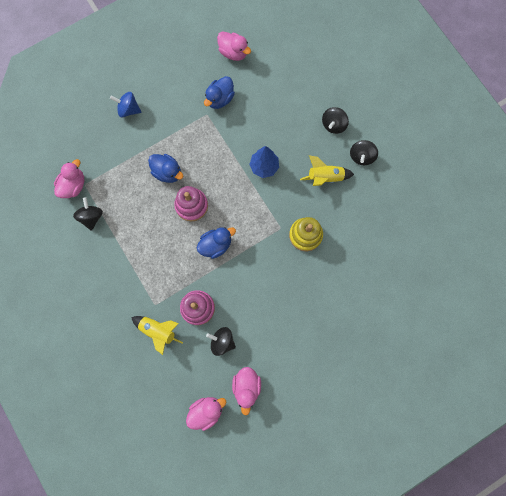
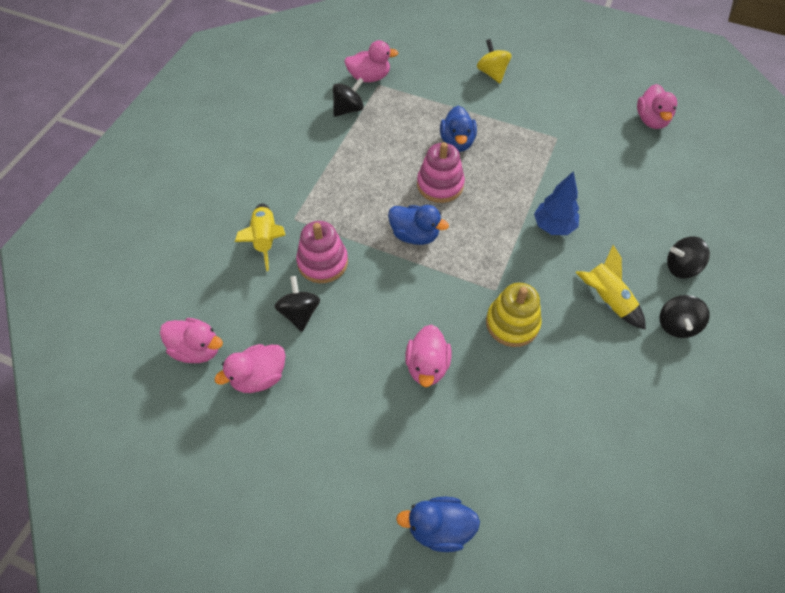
camera: 55 degrees right, 20 degrees down
blue spinning top [110,92,141,118] -> yellow spinning top [477,39,512,83]
blue duck [204,76,235,109] -> blue duck moved to [396,497,480,552]
black spinning top [350,140,378,165] -> black spinning top turned 60 degrees counterclockwise [659,295,710,338]
none -> pink duck [405,325,451,387]

